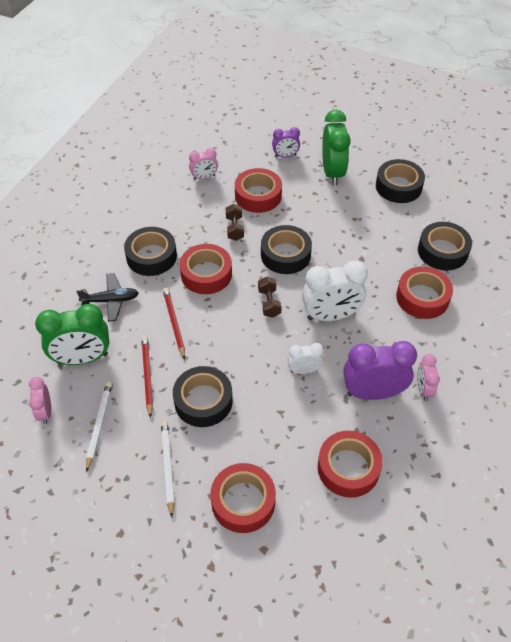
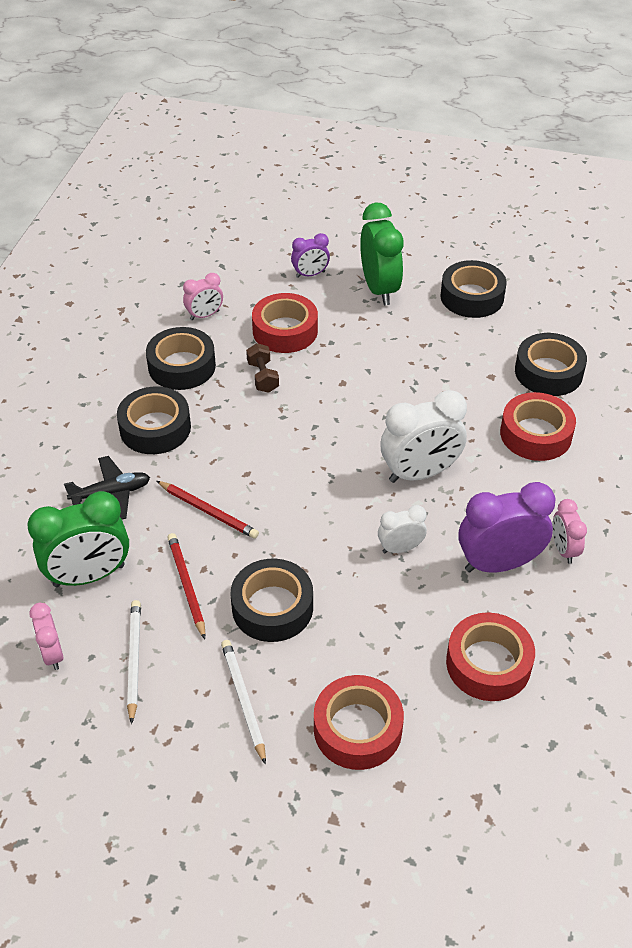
camera: 10 degrees left, 5 degrees down
red pencil [163,288,185,360] -> red pencil turned 150 degrees clockwise [157,481,259,539]
red tape [180,244,232,294] -> none
brown dumbbell [258,277,282,318] -> none
black tape [261,225,312,274] -> black tape moved to [146,327,216,390]

